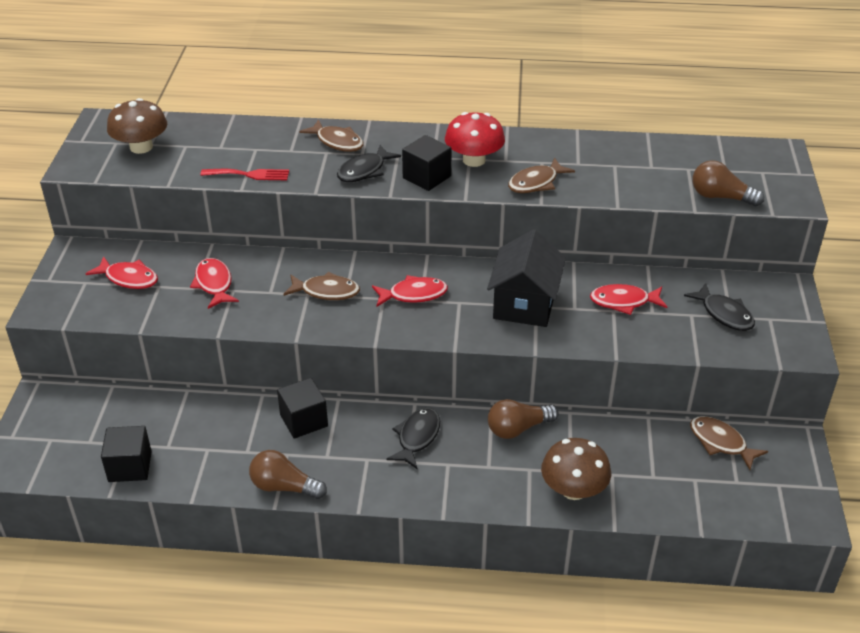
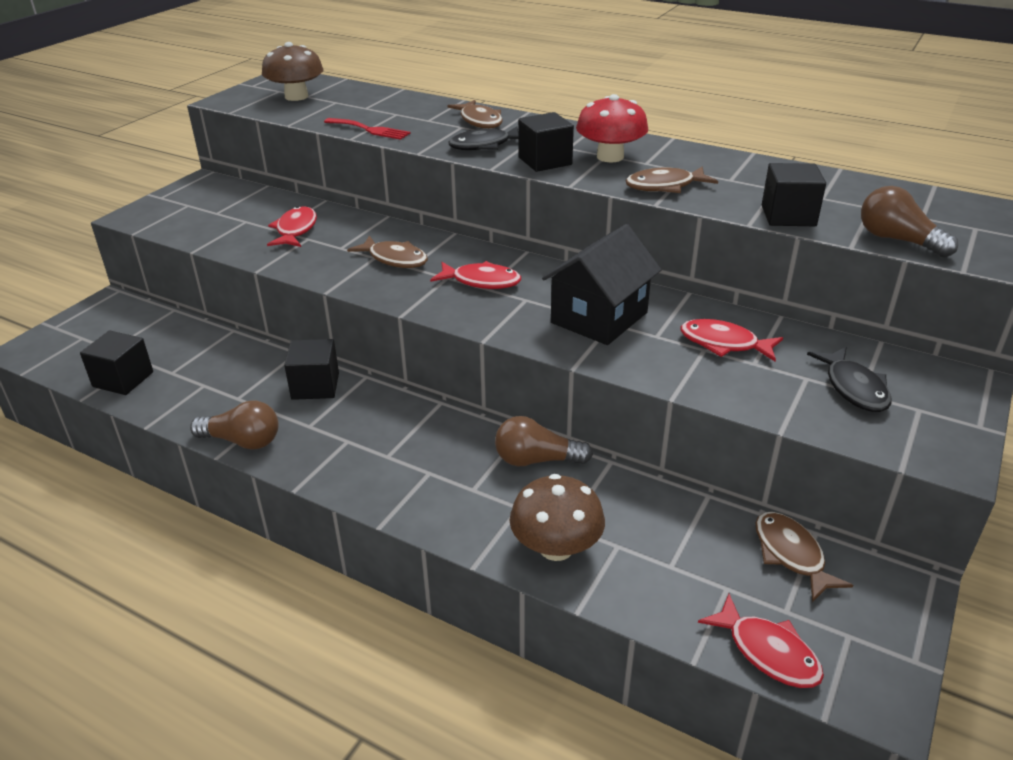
camera: 25 degrees right, 5 degrees down
red fish [86,256,158,289] -> red fish moved to [698,594,824,688]
brown light bulb [249,450,327,499] -> brown light bulb turned 150 degrees clockwise [190,401,279,450]
black fish [387,408,440,469] -> none
none -> black cube [762,163,826,226]

